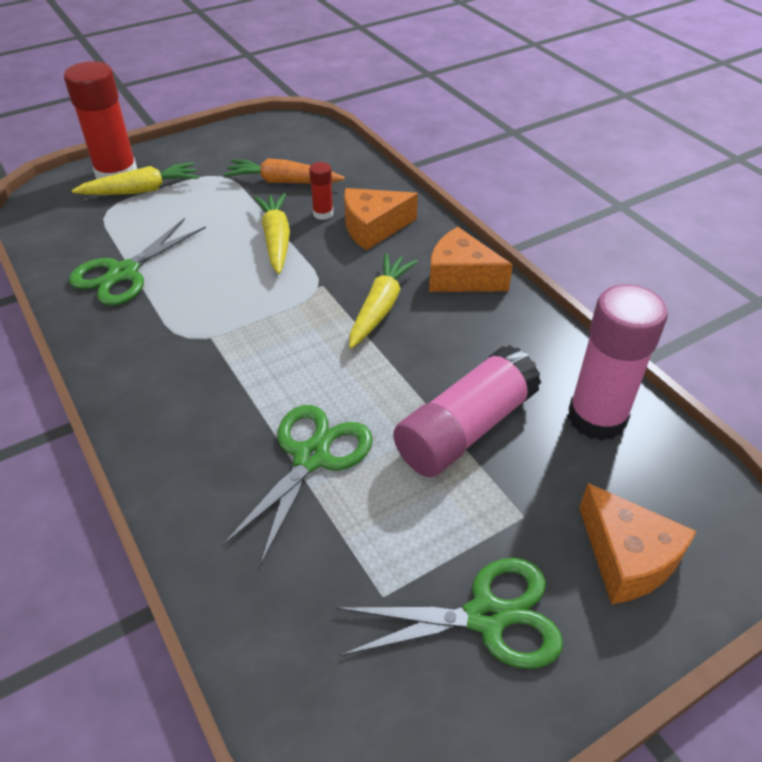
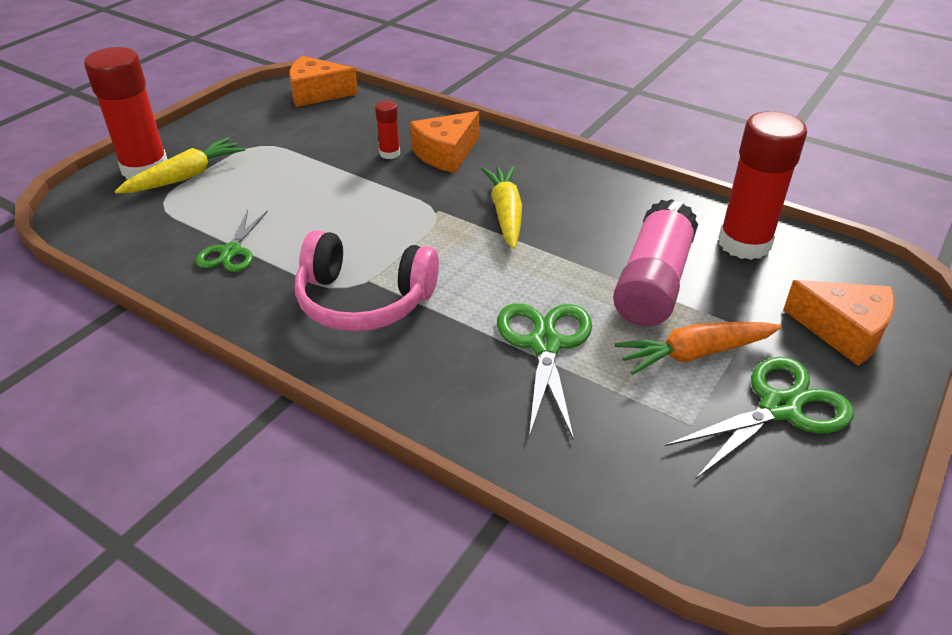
camera: 25 degrees left, 5 degrees down
green scissors [69,218,206,306] -> green scissors [196,210,268,272], size x0.65
orange carrot [223,158,345,184] -> orange carrot moved to [615,322,782,375]
yellow carrot [254,193,290,274] -> none
orange cheese [429,227,513,292] -> orange cheese moved to [289,56,358,107]
pink glue stick [568,284,668,441] -> red glue stick [718,111,807,260]
none -> pink headphones [295,230,439,331]

